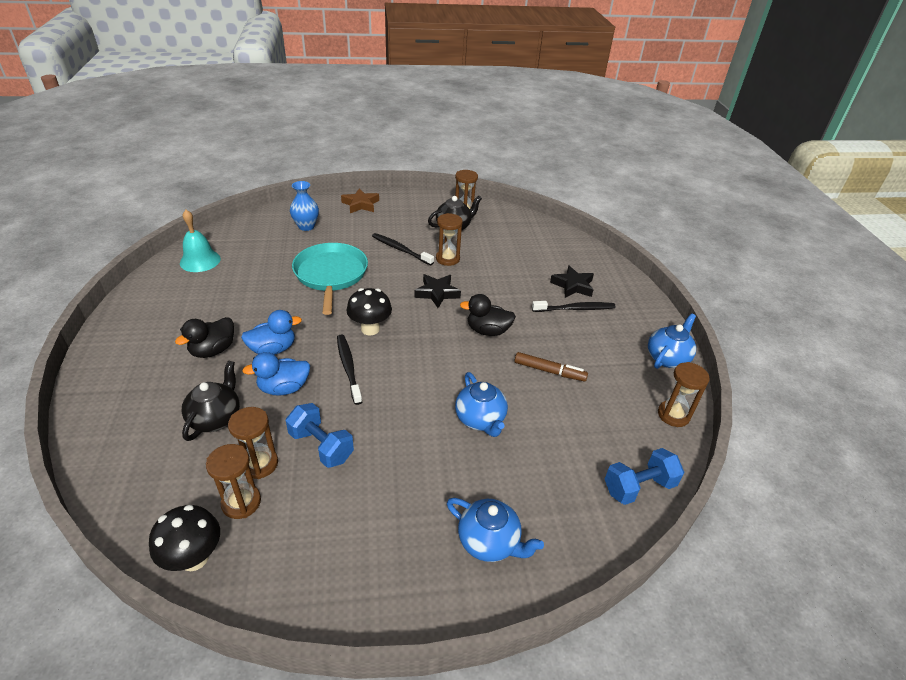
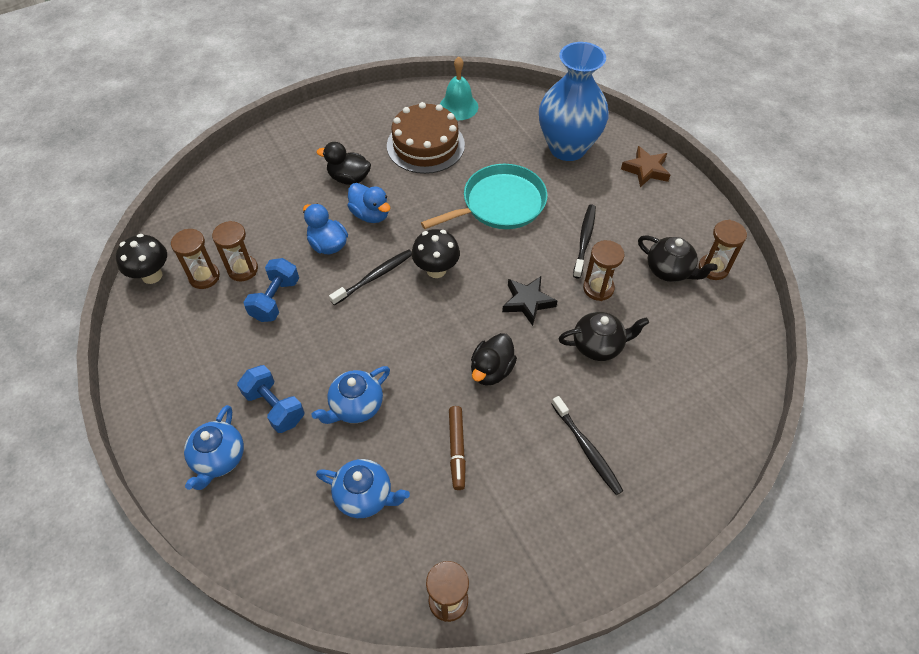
camera: 70 degrees right, 15 degrees up
black teapot [182,360,240,441] -> black teapot moved to [558,312,649,361]
blue vase [290,181,319,231] -> blue vase [539,42,609,161], size x2.03
black duck [460,294,516,336] -> black duck turned 135 degrees counterclockwise [471,333,517,386]
black star [550,265,594,298] -> none
blue dumbbell [605,448,684,505] -> blue dumbbell moved to [237,365,304,433]
blue teapot [648,313,696,369] -> blue teapot moved to [316,459,410,518]
none -> brown cake [387,102,465,174]

